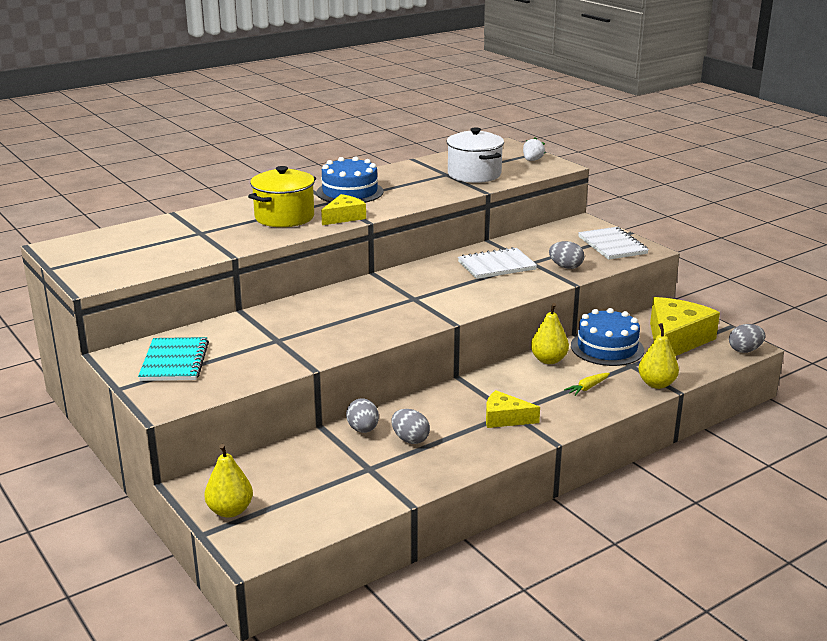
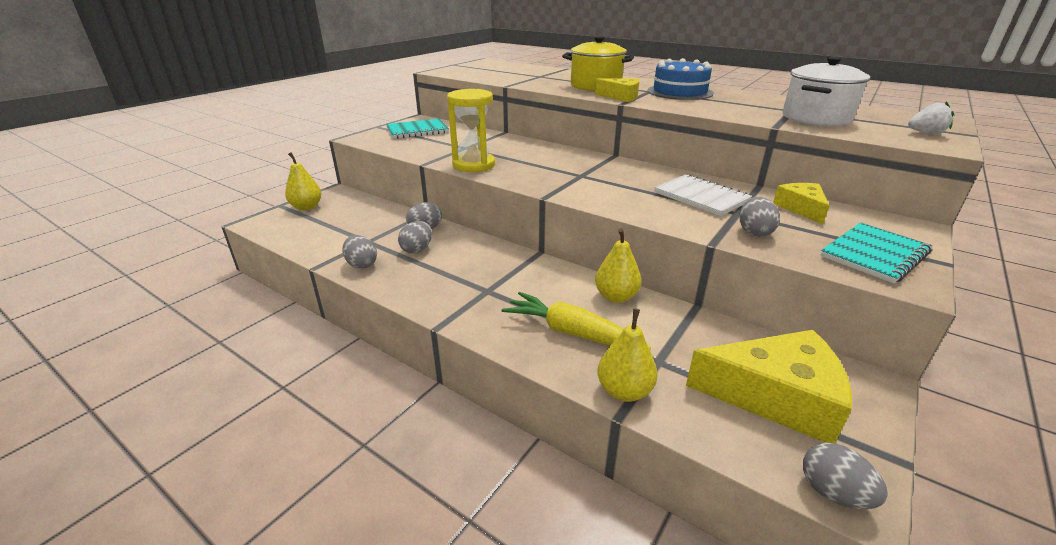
camera: 70 degrees right, 5 degrees up
yellow cheese [486,390,540,428] -> yellow cheese moved to [773,183,829,224]
yellow carrot [564,373,610,396] -> yellow carrot [502,292,651,349], size x2.02
blue cake [571,308,644,366] -> none
white notebook [578,227,649,260] -> turquoise notebook [820,223,932,284]
none -> grey egg [342,235,377,269]
none -> yellow hourglass [447,89,495,172]

